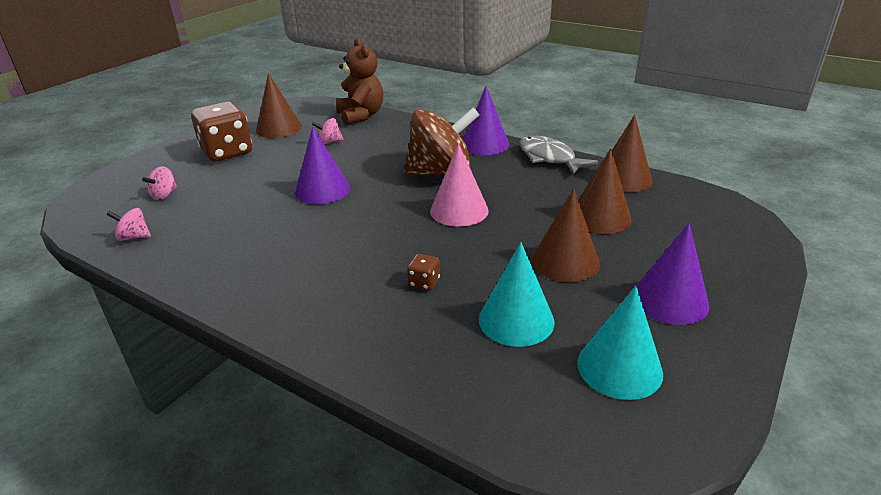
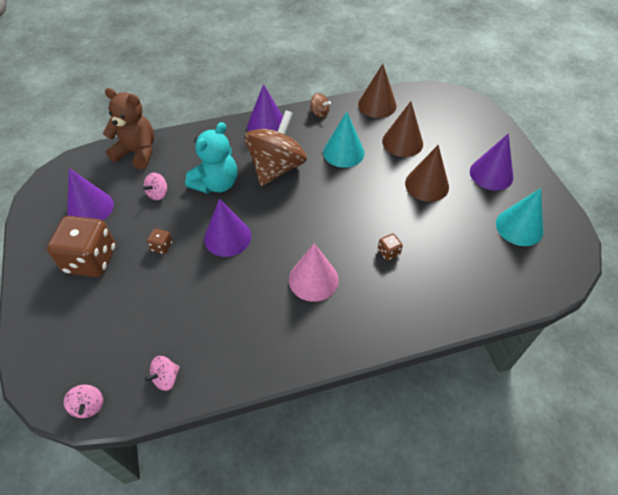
camera: 50 degrees left, 20 degrees up
pink spinning top [142,166,177,200] -> pink spinning top moved to [64,385,103,418]
brown cone [256,73,302,138] -> purple cone [67,168,114,220]
pink cone [430,143,489,227] -> pink cone moved to [289,243,339,302]
turquoise cone [478,242,554,347] -> turquoise cone moved to [323,112,365,168]
grey fish [519,136,598,175] -> brown spinning top [310,93,331,118]
none -> brown dice [147,229,173,254]
none -> turquoise teddy bear [185,122,237,194]

